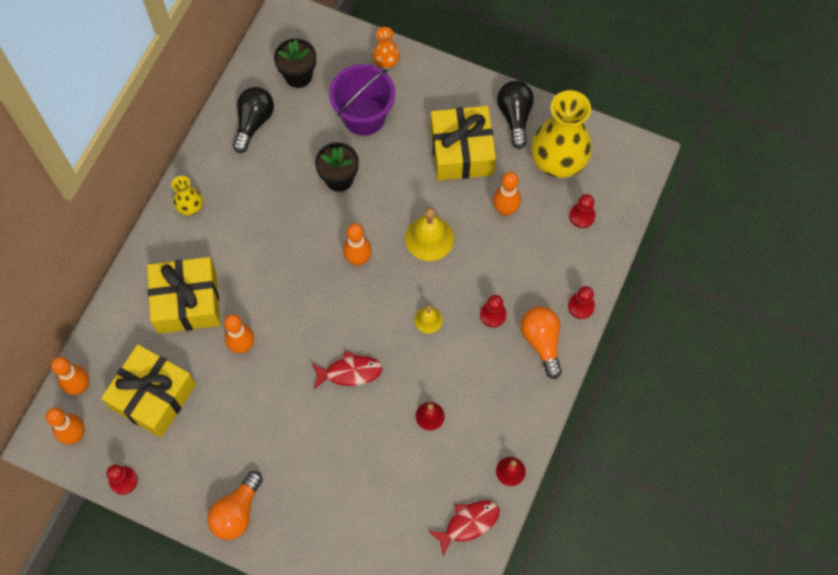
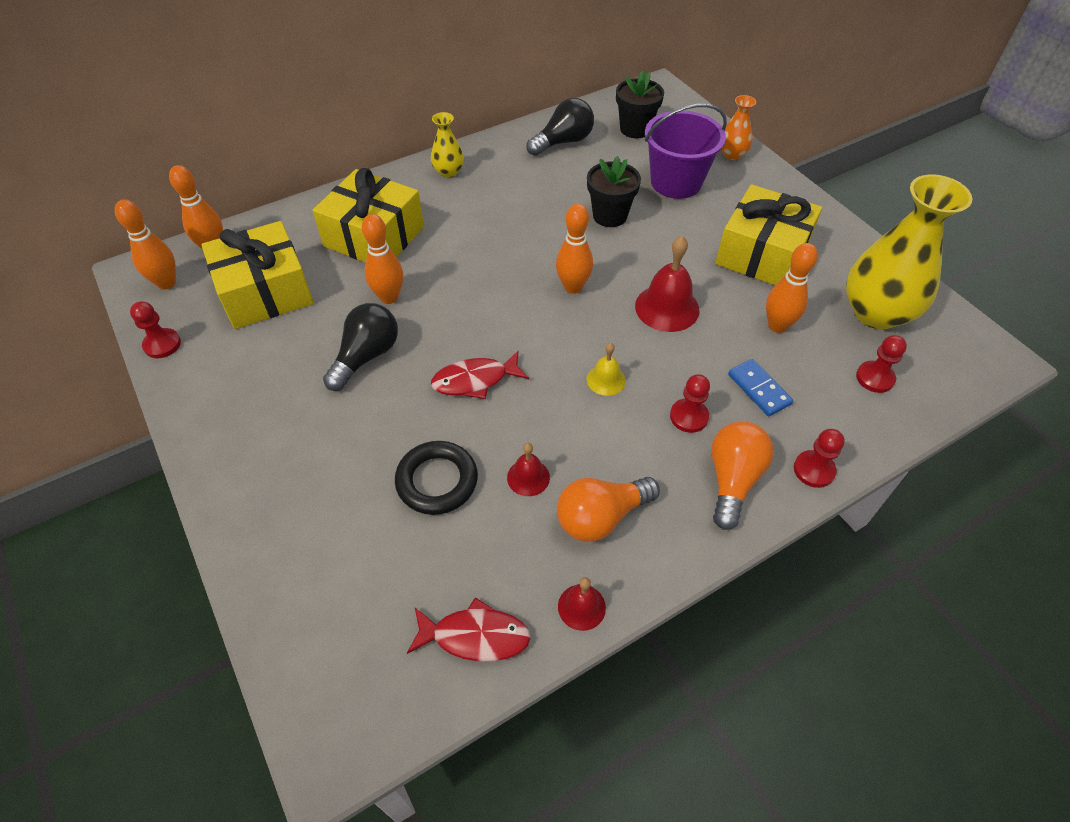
camera: 35 degrees right, 15 degrees down
orange light bulb [207,471,263,540] -> orange light bulb moved to [557,477,660,542]
red fish [312,351,382,389] -> red fish turned 135 degrees clockwise [431,351,529,399]
yellow bell [405,207,454,261] -> red bell [635,236,699,332]
black light bulb [497,81,534,149] -> black light bulb moved to [323,303,398,391]
none -> black ring [395,441,478,515]
none -> blue domino [728,359,793,416]

